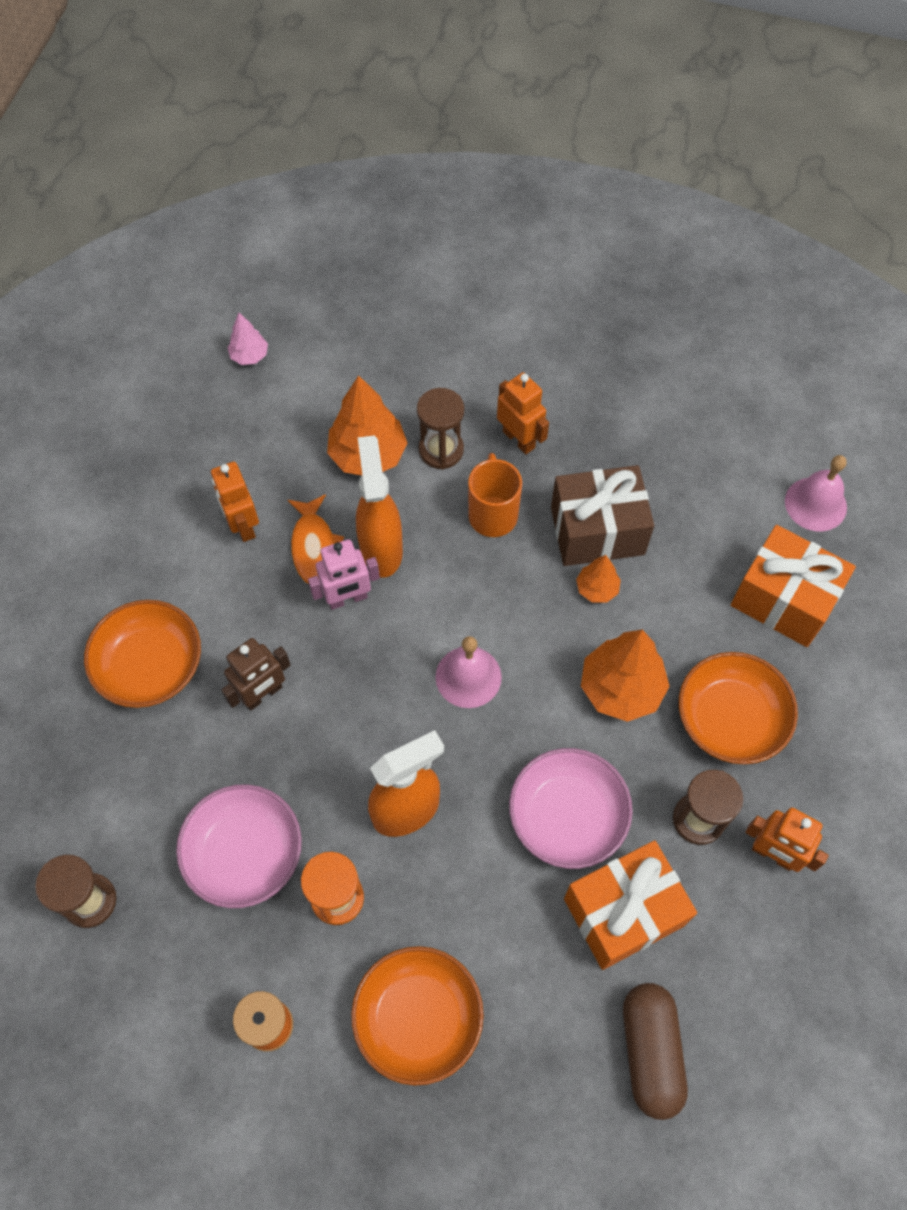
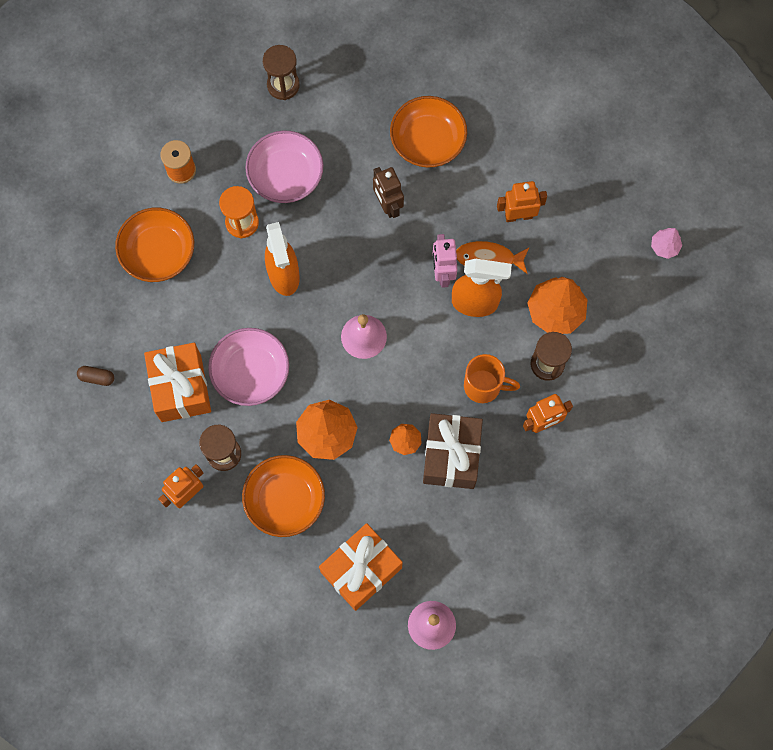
camera: 105 degrees right, 10 degrees up
brown capsule [623,983,688,1120] -> brown capsule [77,366,114,386], size x0.49

